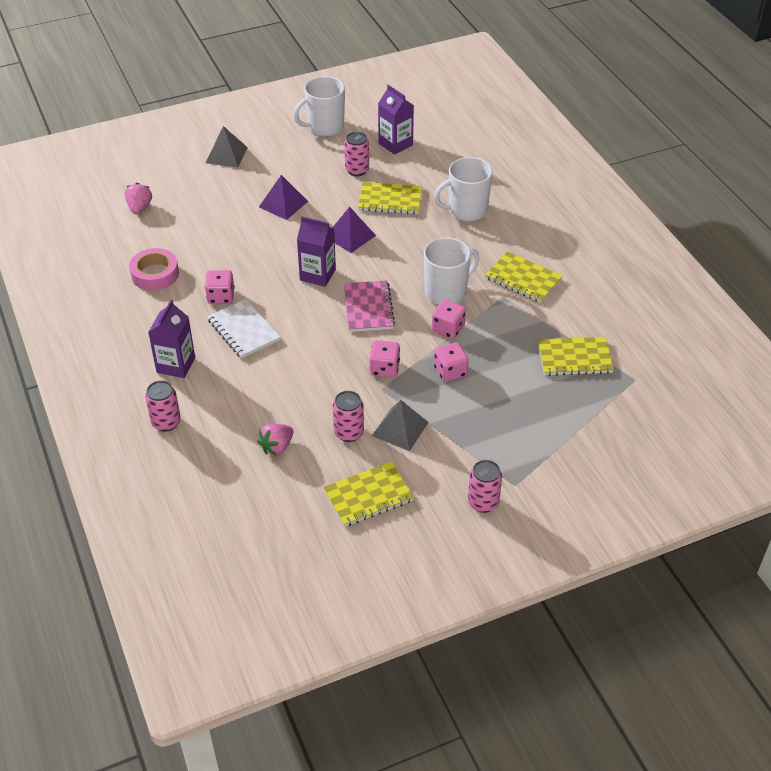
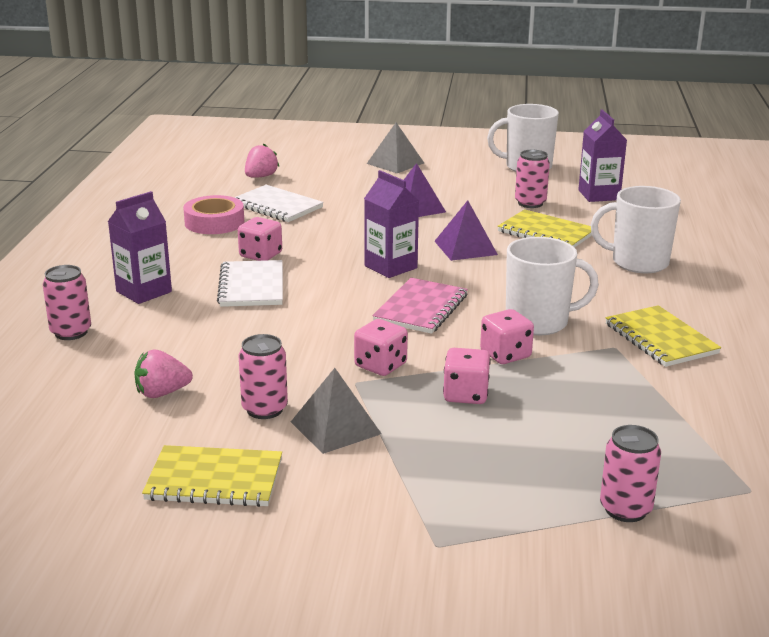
camera: 30 degrees right, 20 degrees down
pink can [468,460,502,513] -> pink can moved to [600,425,661,522]
yellow notebook [538,337,614,376] -> none
none -> white notebook [234,185,324,222]

